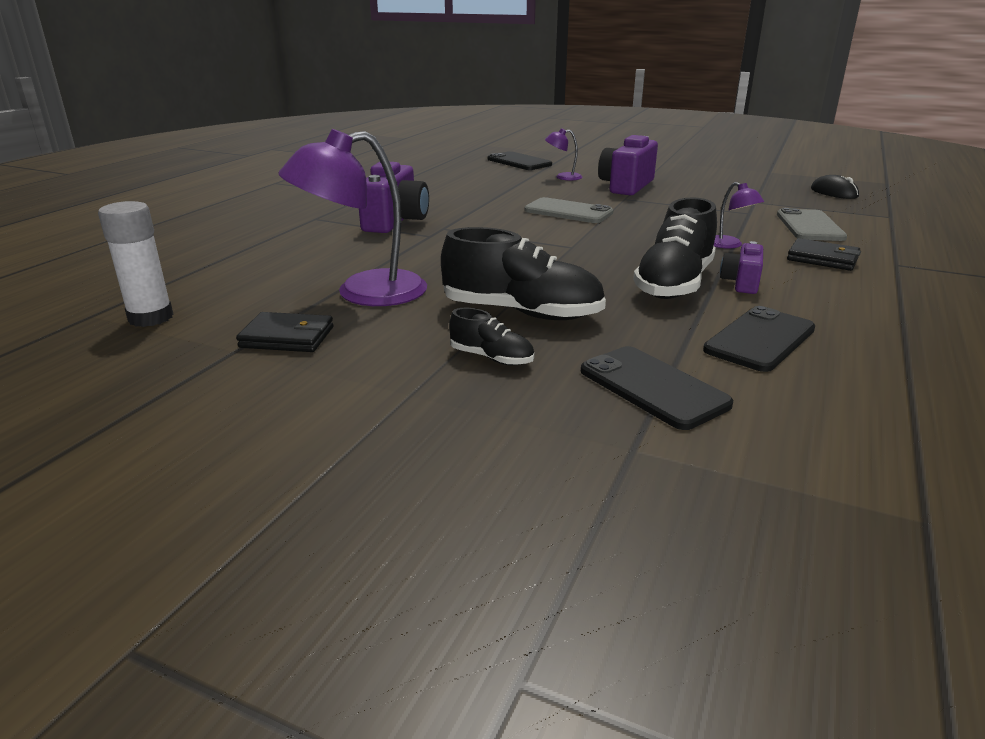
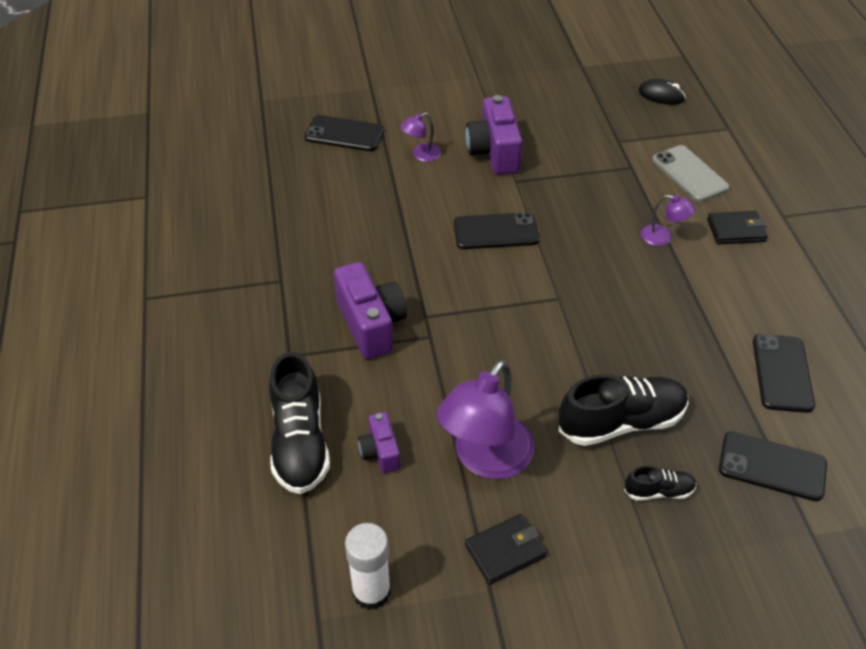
camera: 35 degrees left, 20 degrees up
grey phone [524,197,613,223] -> black phone [454,212,539,249]
black shoe [633,197,717,299] -> black shoe moved to [269,352,330,494]
purple camera [720,241,763,294] -> purple camera moved to [358,412,400,473]

